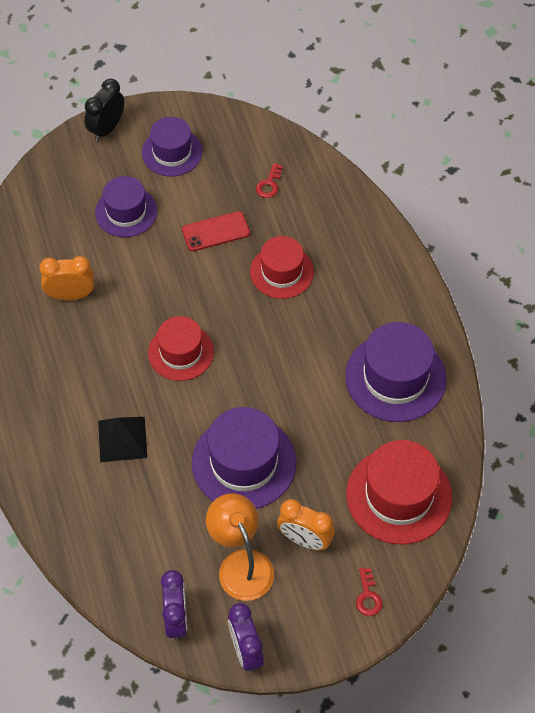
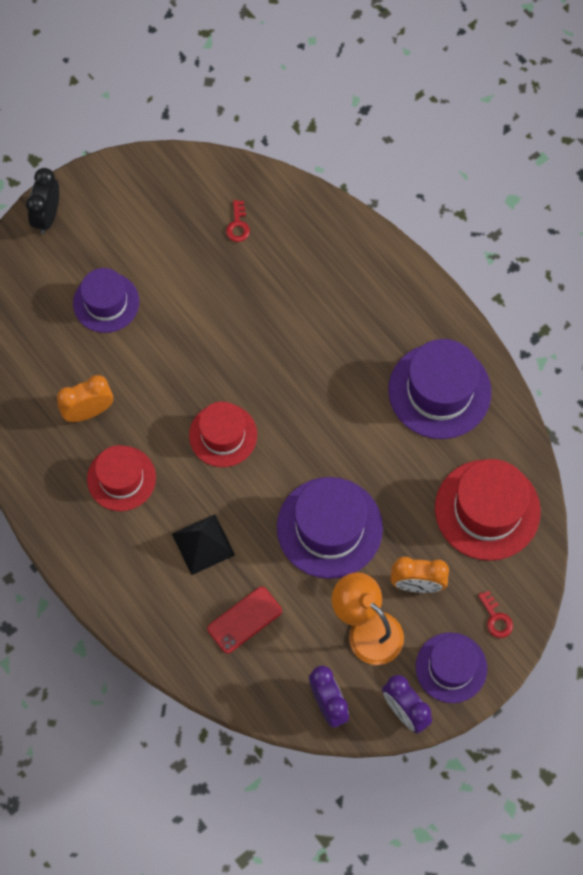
camera: 20 degrees left, 10 degrees up
purple hat [142,117,202,176] -> purple hat moved to [416,632,487,703]
red phone [182,211,250,251] -> red phone moved to [207,586,282,654]
red hat [250,236,314,299] -> red hat moved to [87,445,156,511]

